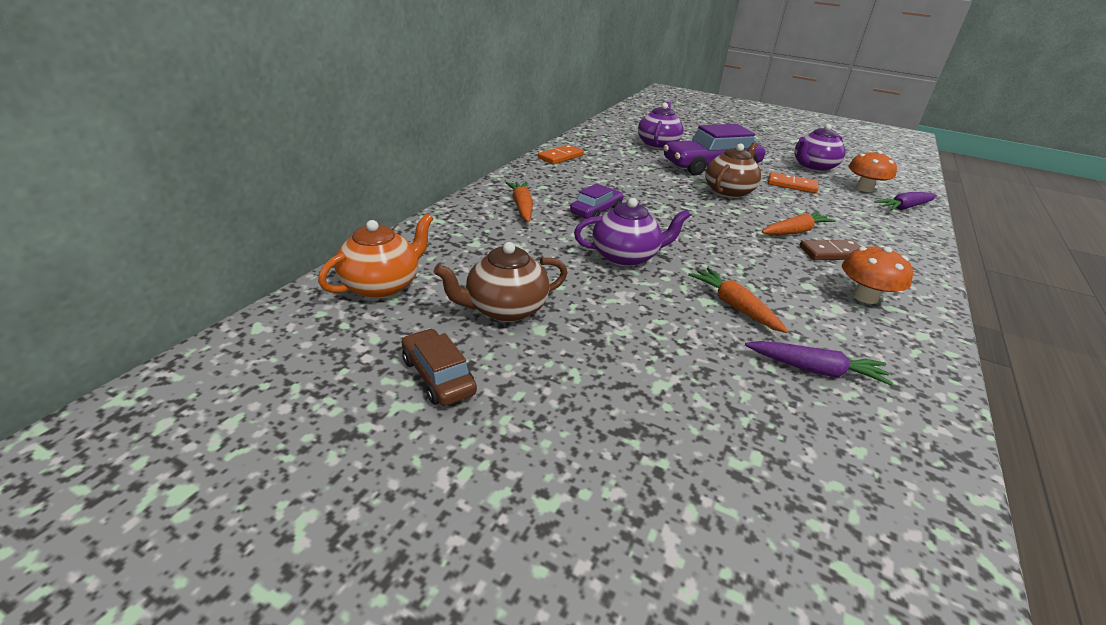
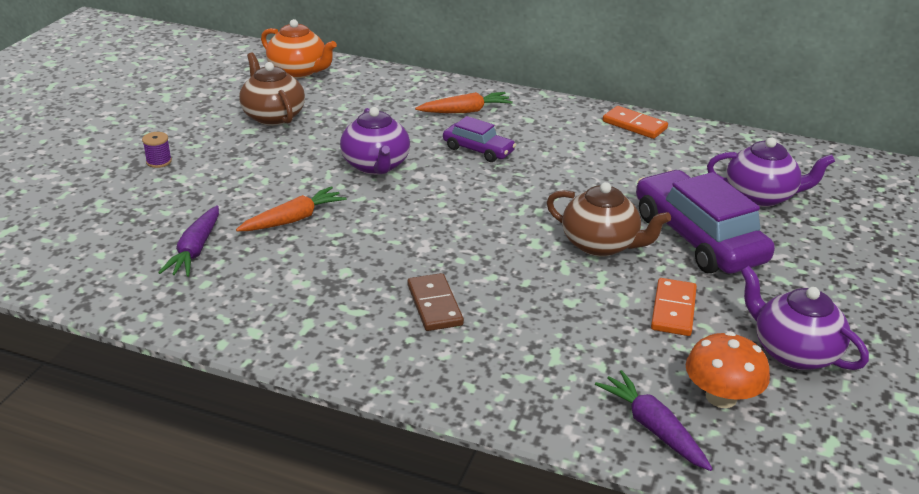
camera: 85 degrees right, 0 degrees up
brown car [402,329,477,406] -> none
orange carrot [762,212,836,235] -> none
orange mushroom [842,245,913,304] -> none
none -> purple spool [142,132,172,168]

